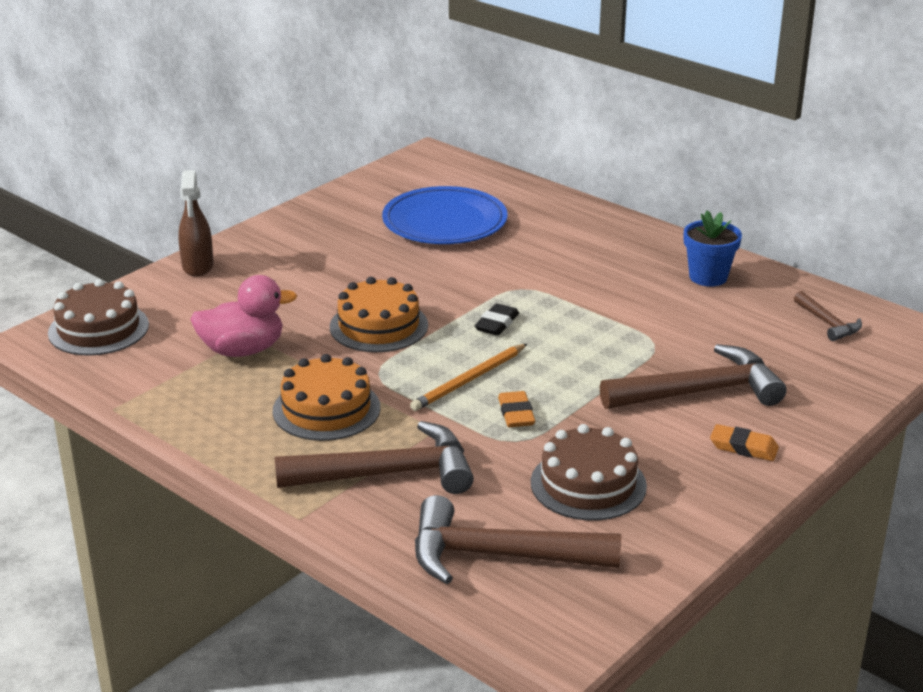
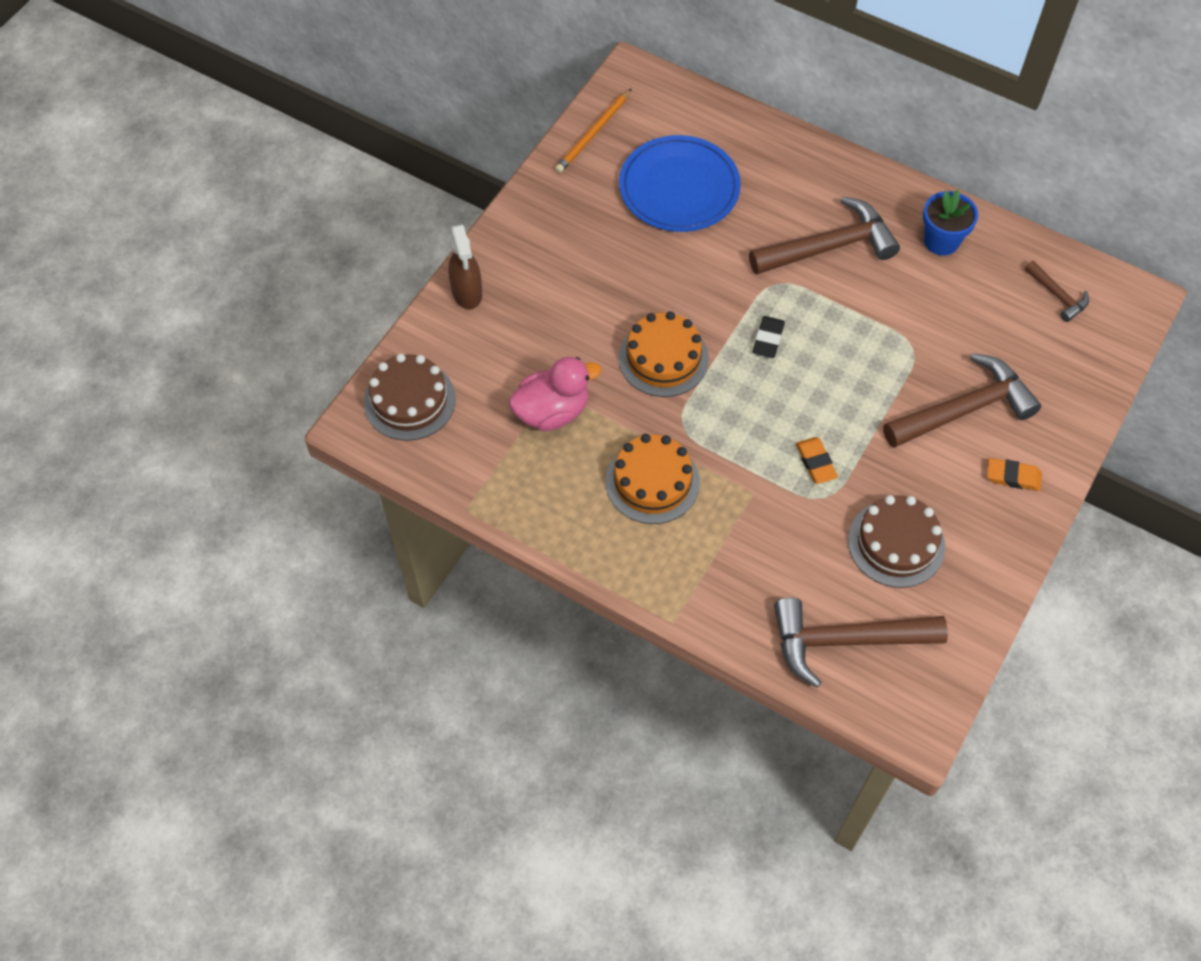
camera: 10 degrees left, 30 degrees up
brown hammer [275,421,474,494] -> brown hammer moved to [749,196,900,275]
orange pencil [410,344,527,411] -> orange pencil moved to [555,88,632,173]

